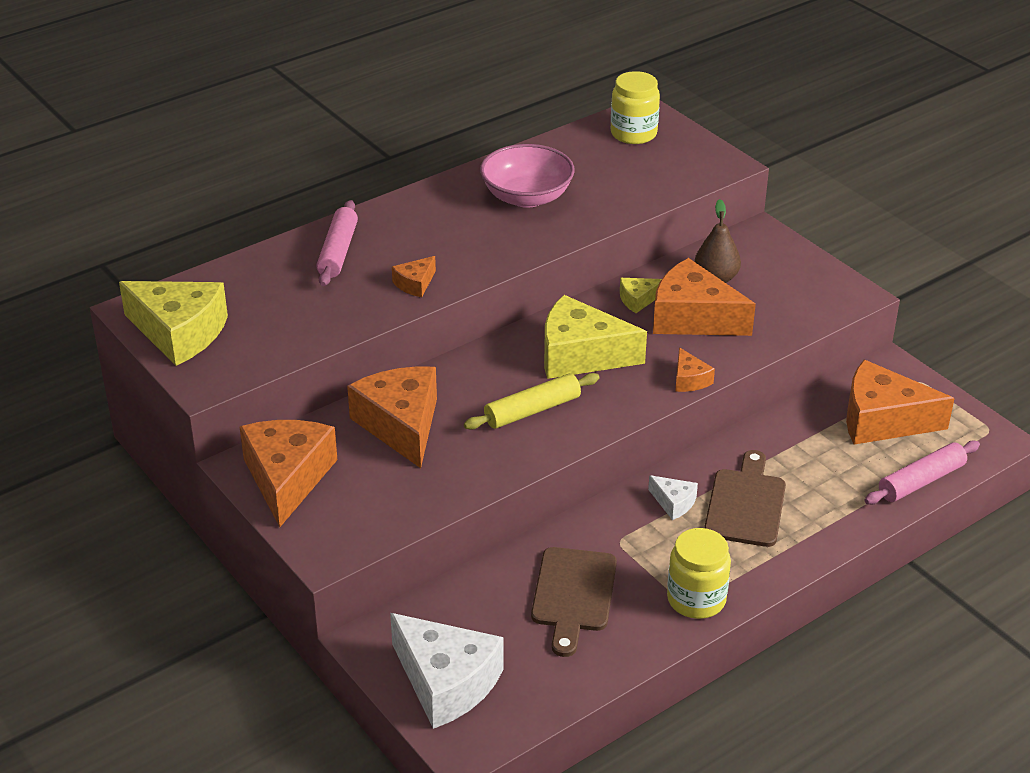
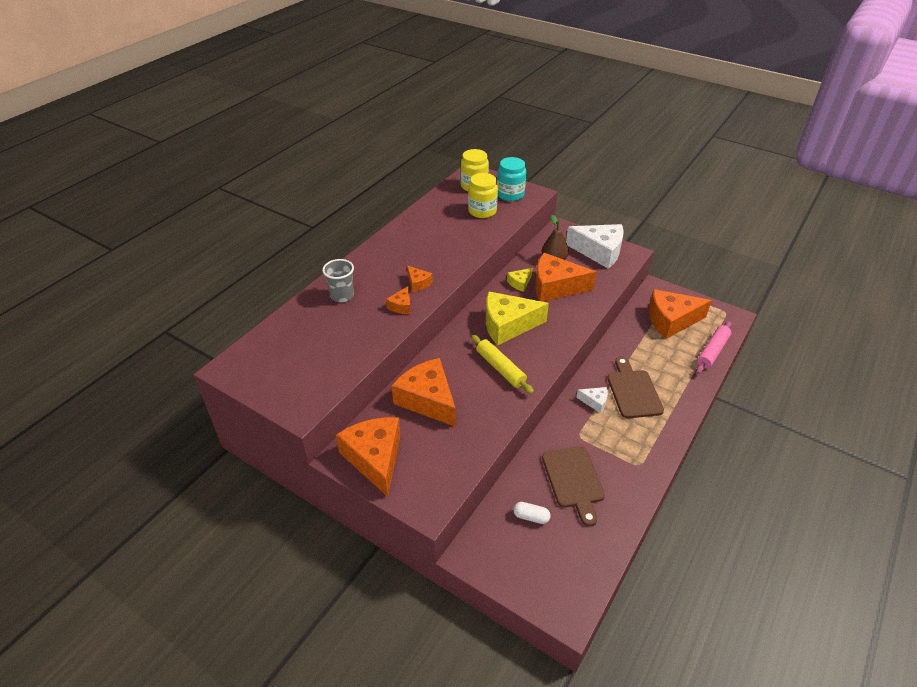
camera: 20 degrees left, 5 degrees up
yellow cheese [119,281,228,366] -> none
pink rolling pin [316,200,358,286] -> grey cup [322,259,354,302]
white cheese [390,613,504,729] -> white cheese moved to [566,224,623,269]
yellow rolling pin [464,373,600,430] -> yellow rolling pin turned 75 degrees counterclockwise [471,335,534,394]
pink bowl [480,144,575,208] -> none
yellow jar [667,528,731,619] -> yellow jar moved to [468,173,498,218]
orange cheese [675,347,715,392] -> orange cheese moved to [407,266,433,292]
none -> turquoise jar [497,157,526,201]
none -> white capsule [513,502,551,524]

